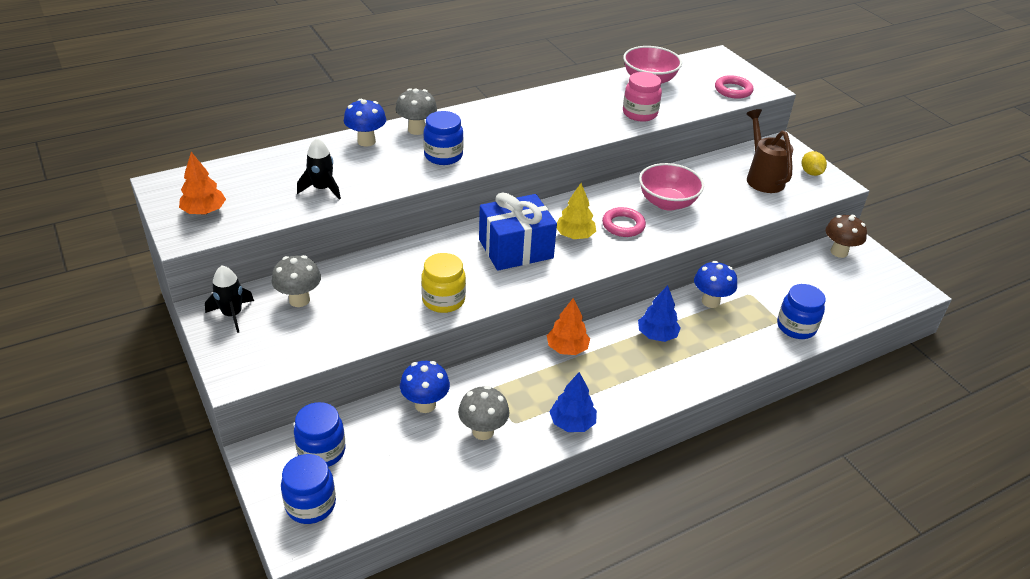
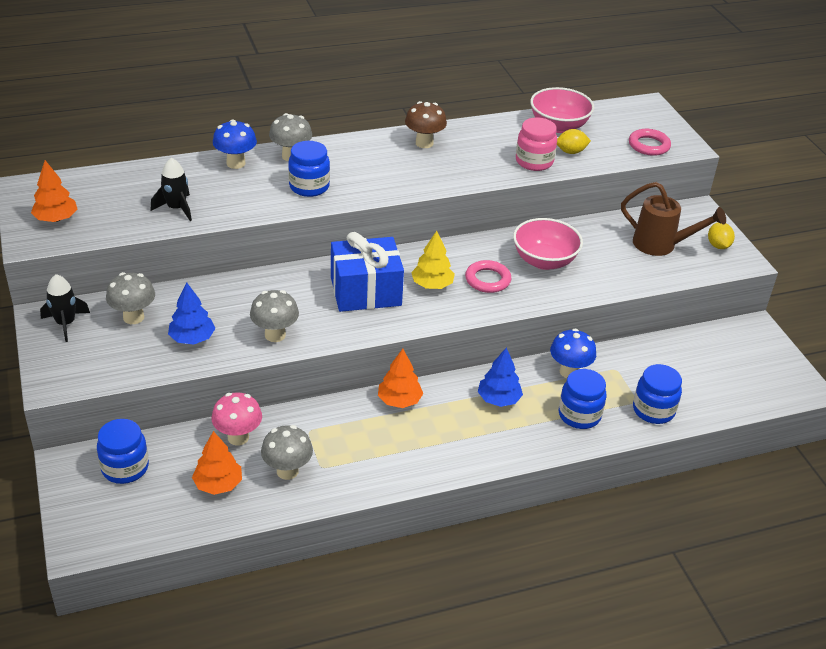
camera: 10 degrees right, 0 degrees up
blue jar [281,454,336,524] -> blue jar moved to [559,369,606,429]
blue mushroom [400,361,450,413] -> pink mushroom [212,392,262,446]
yellow jar [421,253,466,313] -> grey mushroom [250,290,299,342]
blue tree [549,372,597,432] -> blue tree moved to [168,282,216,345]
brown watering can [746,109,793,193] -> brown watering can turned 120 degrees clockwise [621,182,726,256]
brown mushroom [826,215,867,258] -> brown mushroom moved to [405,101,447,148]
none -> orange tree [192,431,242,495]
none -> yellow lemon [557,129,591,154]

